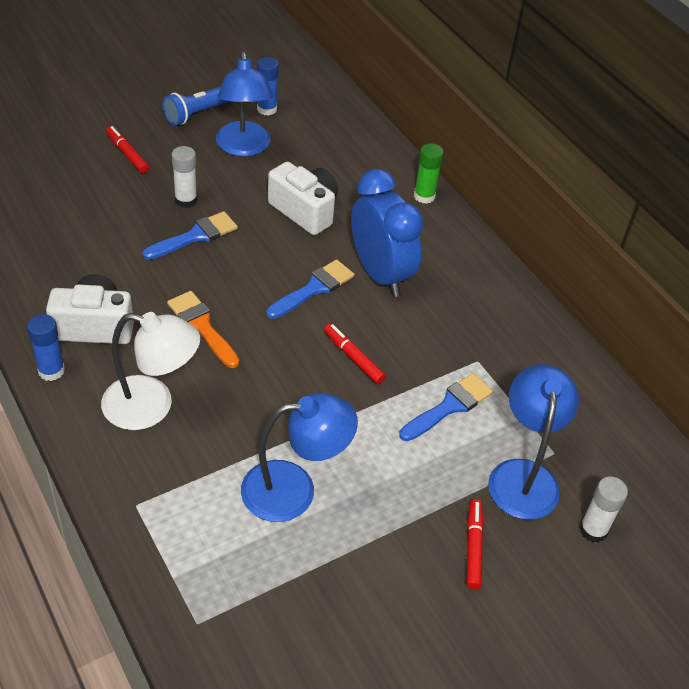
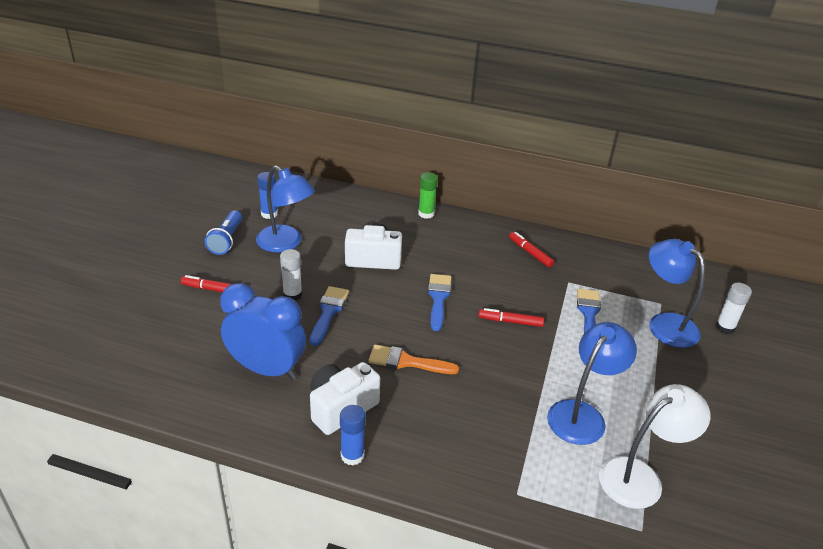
camera: 40 degrees left, 10 degrees down
white lamp [101,312,200,430] -> white lamp moved to [599,384,710,509]
blue clock [351,169,424,297] -> blue clock moved to [220,283,306,380]
red marker [466,499,484,589] -> red marker moved to [509,232,554,267]

